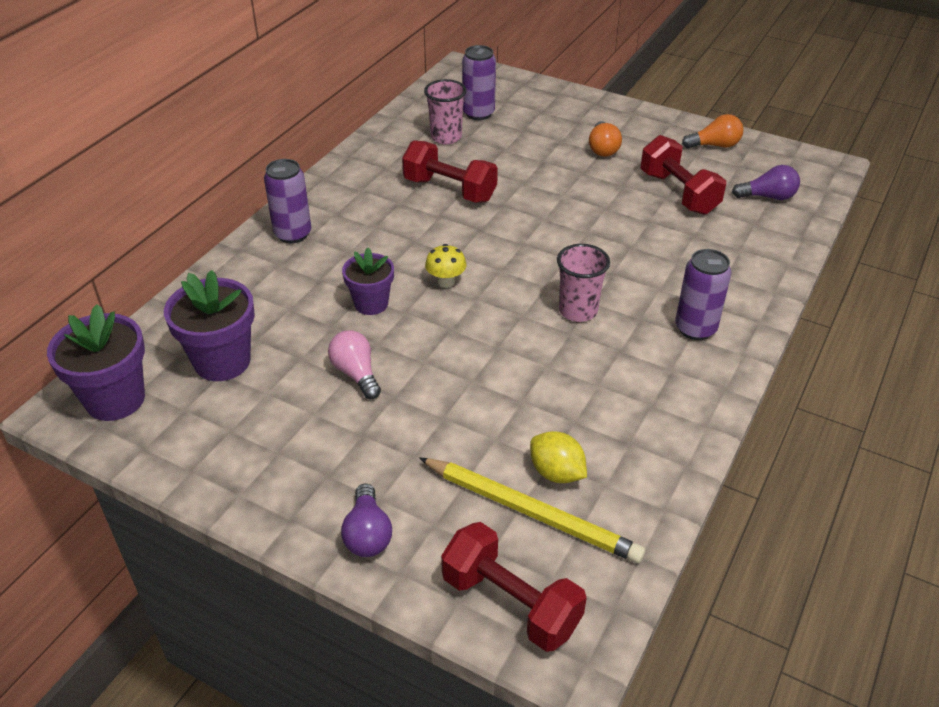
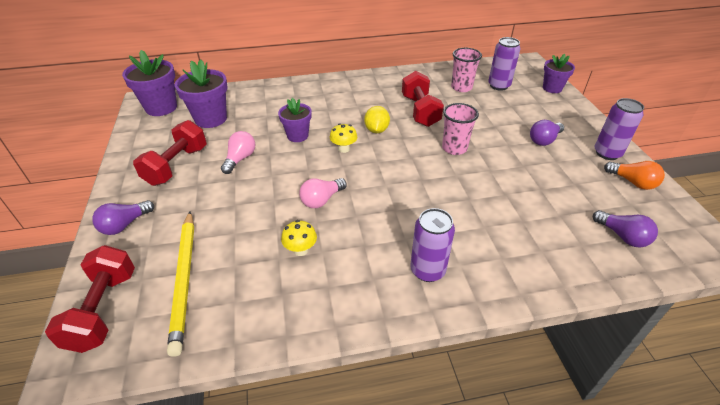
camera: 50 degrees right, 0 degrees up
purple can [264,159,311,243] -> purple can moved to [595,98,644,160]
yellow lemon [530,431,587,483] -> yellow lemon moved to [364,106,390,133]
pink cup [557,244,610,322] -> pink cup moved to [442,103,479,155]
orange light bulb [589,121,622,157] -> purple light bulb [530,120,564,146]
red dumbbell [640,135,726,215] -> red dumbbell moved to [133,120,207,186]
none -> yellow mushroom [281,220,317,256]
none -> pink light bulb [299,178,347,208]
none -> purple flower pot [543,54,575,93]

